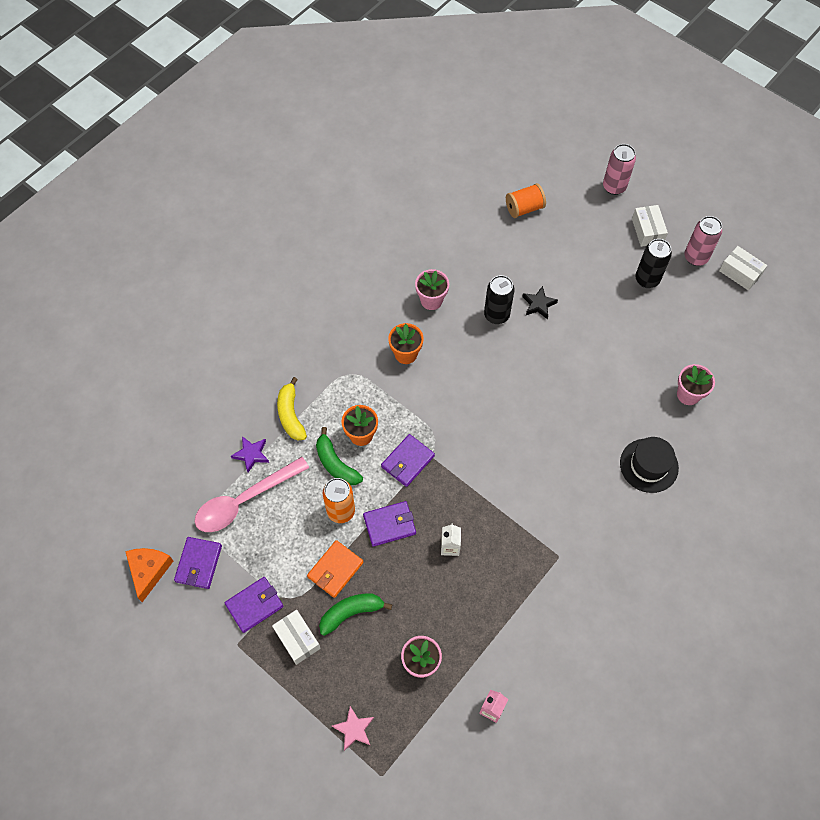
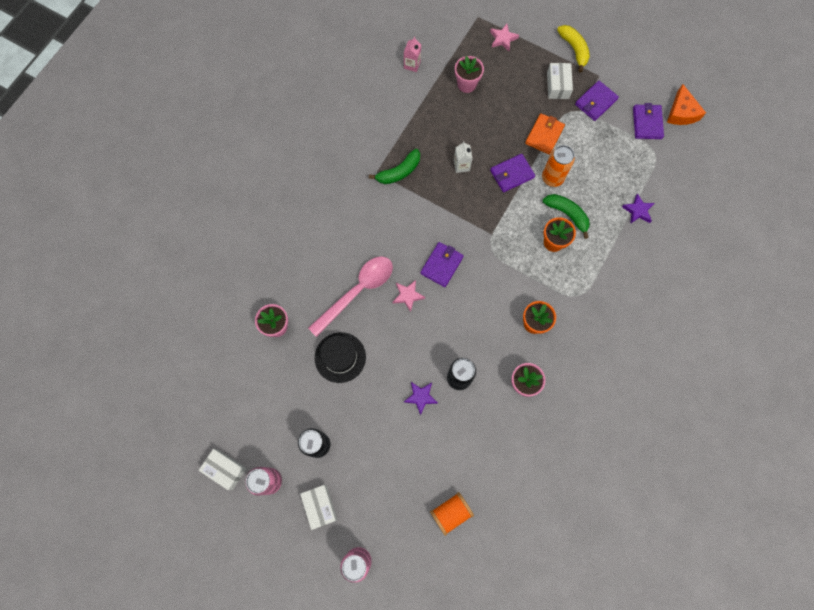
camera: 170 degrees right, 10 degrees up
pink spoon [195,457,309,532] -> pink spoon moved to [308,256,393,337]
white box [272,610,321,665] -> white box turned 45 degrees clockwise [547,63,573,99]
yellow banana [277,377,307,441] -> yellow banana moved to [557,25,590,72]
green banana [319,594,392,636] -> green banana moved to [369,149,420,184]
purple wallet [381,434,435,487] -> purple wallet moved to [421,242,464,287]
black star [522,286,558,319] -> purple star [404,382,438,415]
black hat [620,437,679,493] -> black hat moved to [315,332,366,383]
none -> pink star [393,280,425,312]

